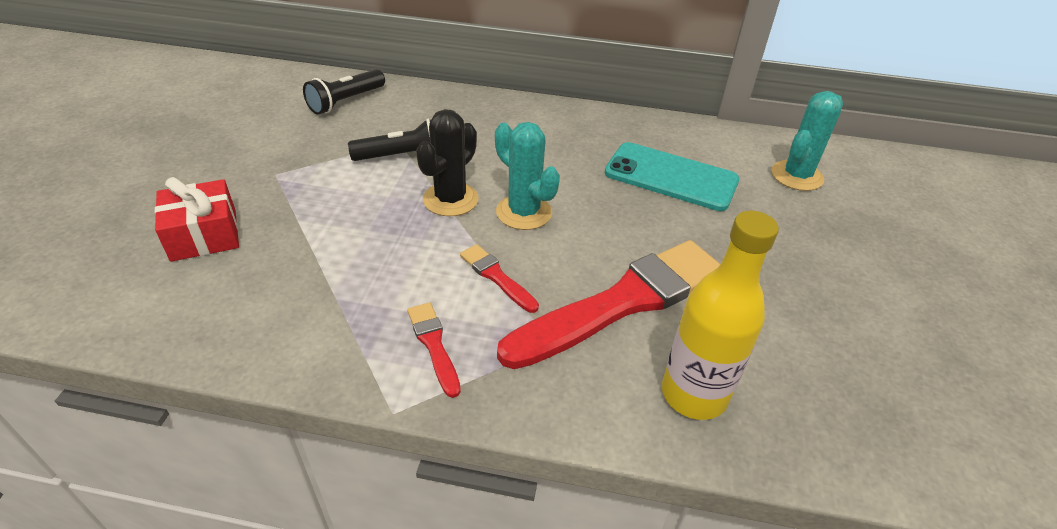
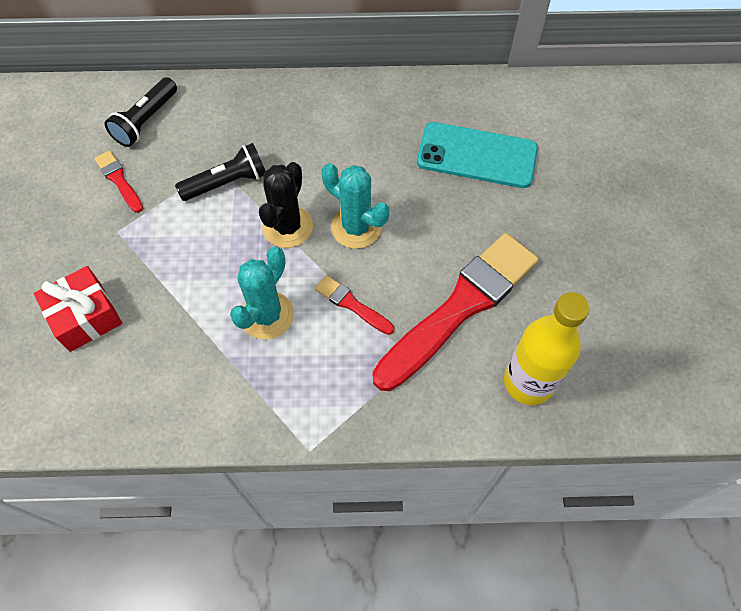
camera: 10 degrees left, 20 degrees up
red brush [407,303,461,398] -> red brush moved to [94,151,143,213]
turquoise cactus [771,91,843,191] -> turquoise cactus moved to [230,247,294,340]

